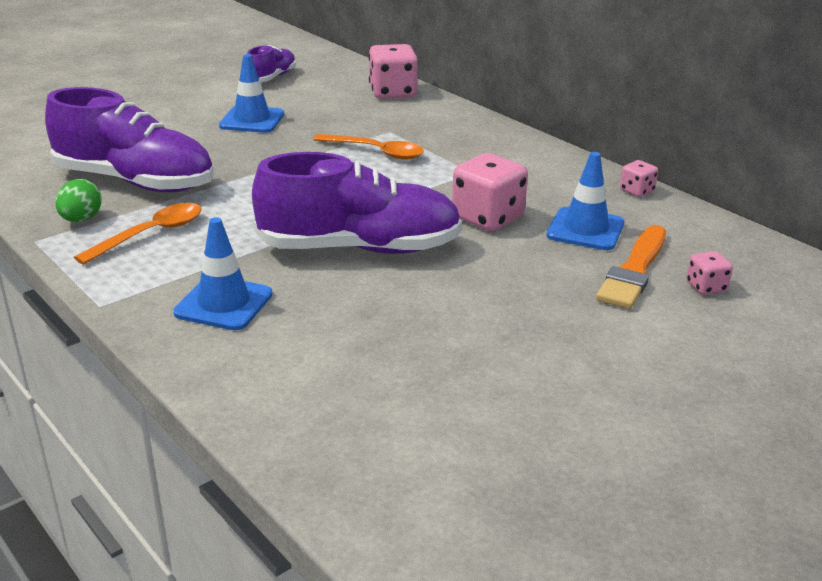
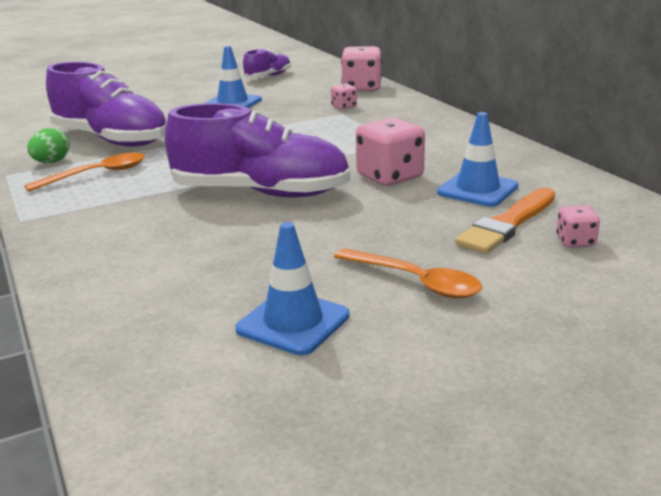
camera: 15 degrees right, 5 degrees down
blue traffic cone [173,217,273,330] -> blue traffic cone moved to [235,222,350,356]
orange spoon [313,134,424,160] -> orange spoon moved to [334,248,482,298]
pink dice [620,160,658,197] -> pink dice moved to [331,84,357,110]

